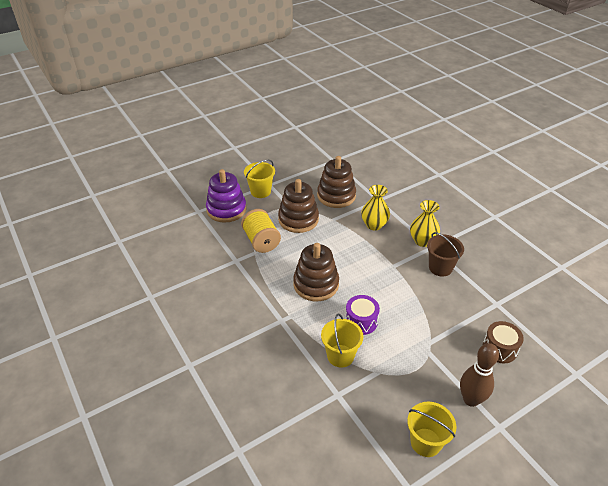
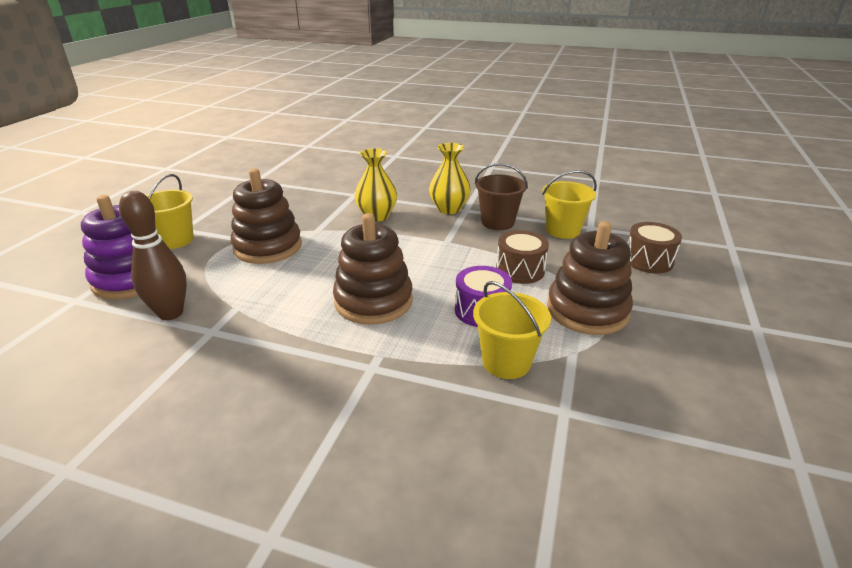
camera: 40 degrees left, 10 degrees down
yellow spool [241,209,281,253] -> none
brown stacking toy [317,156,356,208] -> brown stacking toy moved to [547,221,633,335]
yellow bucket [407,402,457,457] -> yellow bucket moved to [542,170,597,239]
brown bowling pin [460,343,499,407] -> brown bowling pin moved to [119,191,187,320]
none -> brown drum [496,230,549,284]

